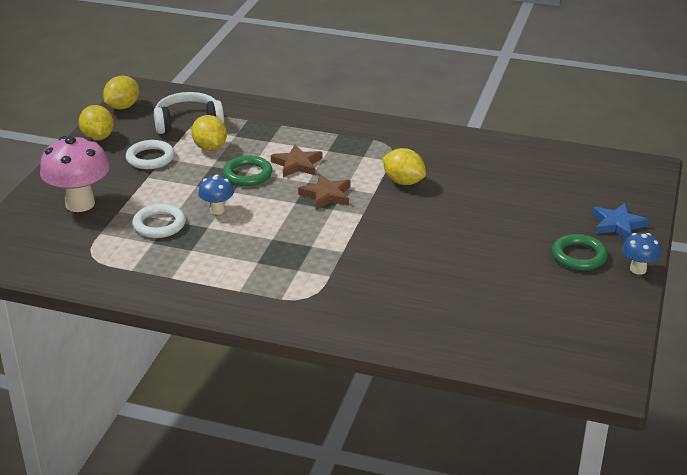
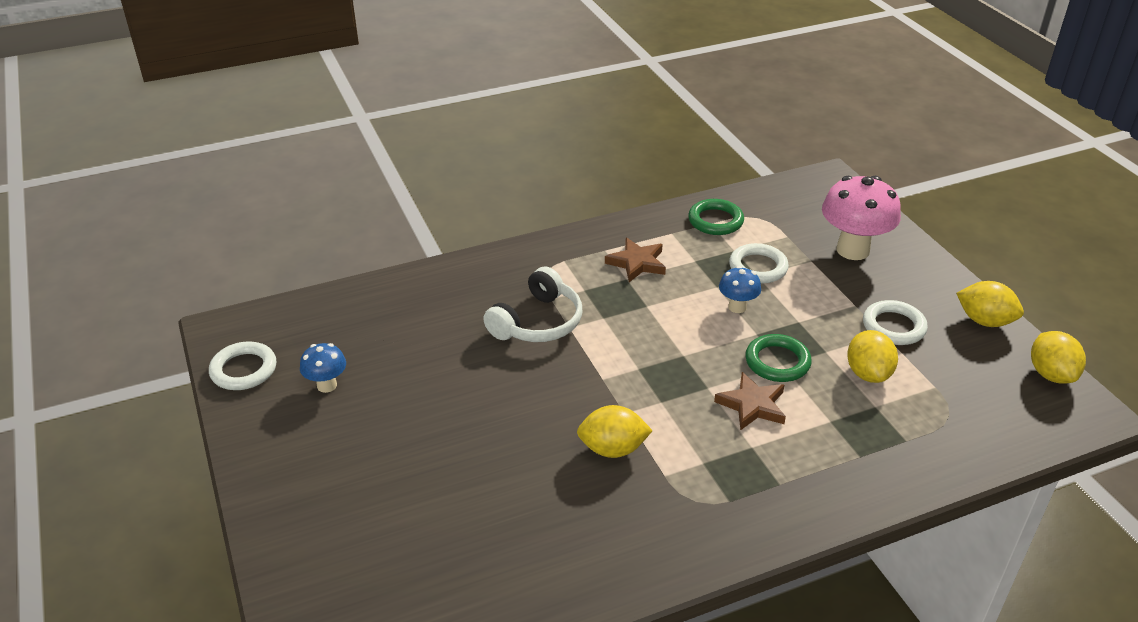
camera: 140 degrees right, 5 degrees up
white headphones [154,92,224,134] -> white headphones moved to [483,267,582,342]
yellow lemon [191,115,227,151] -> yellow lemon turned 60 degrees clockwise [847,330,898,383]
brown star [298,174,351,210] -> brown star moved to [605,238,666,282]
green ring [552,234,608,271] -> green ring moved to [688,199,744,235]
blue star [592,203,649,239] -> none
blue mushroom [622,233,661,275] -> blue mushroom moved to [300,343,346,393]
none -> white ring [209,341,276,390]

